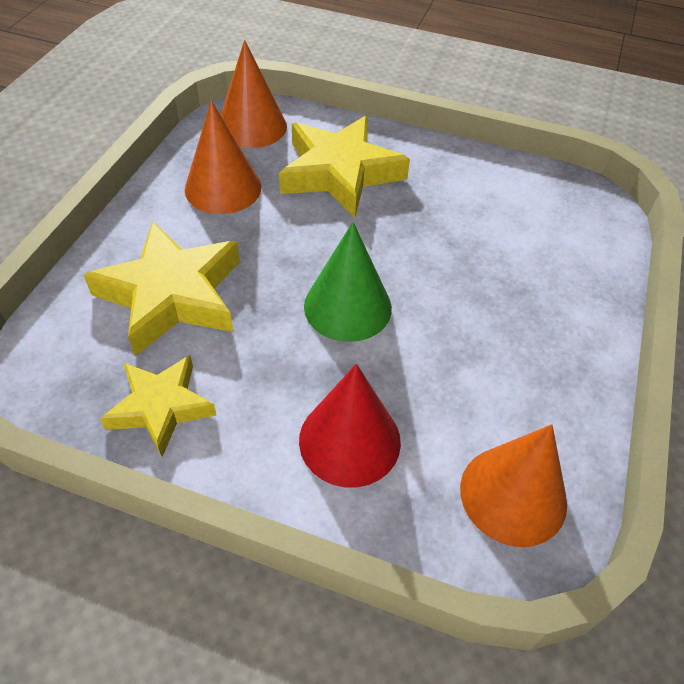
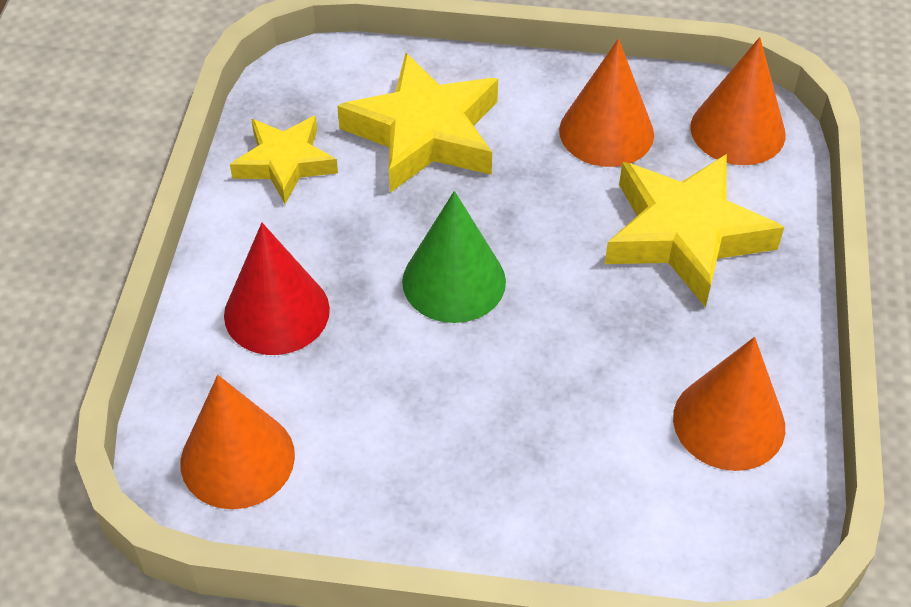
camera: 80 degrees right, 0 degrees up
none -> orange cone [673,337,785,471]

